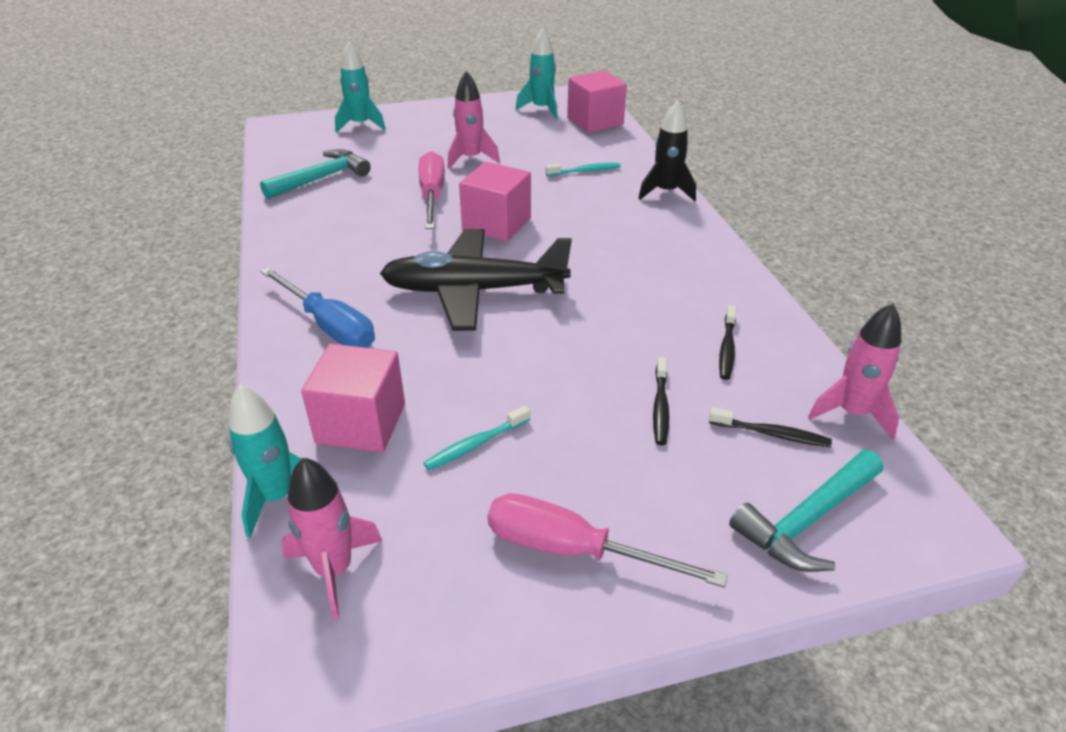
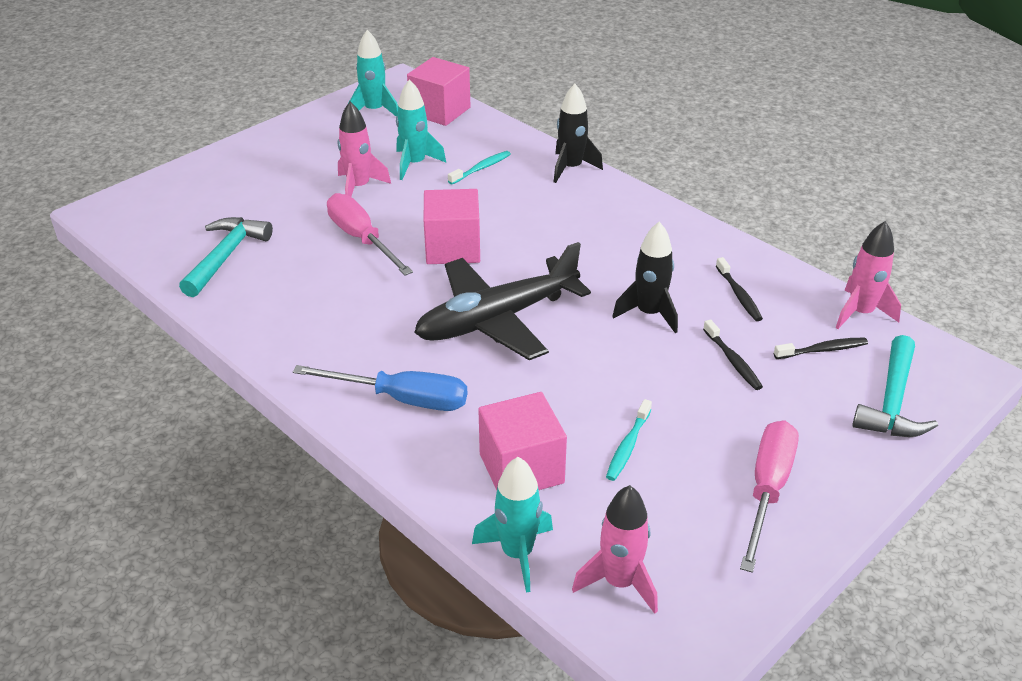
camera: 30 degrees left, 0 degrees up
turquoise rocket [335,41,385,133] -> turquoise rocket moved to [396,79,446,180]
pink screwdriver [488,493,728,588] -> pink screwdriver turned 120 degrees clockwise [740,420,799,573]
none -> black rocket [612,222,678,333]

